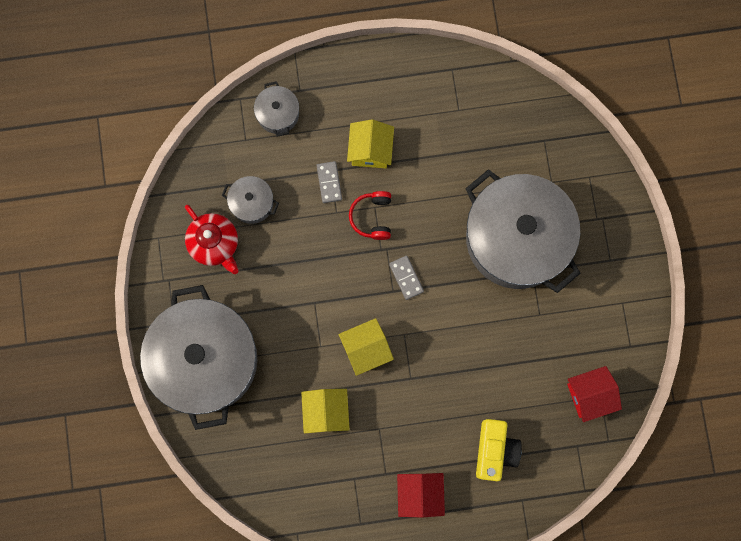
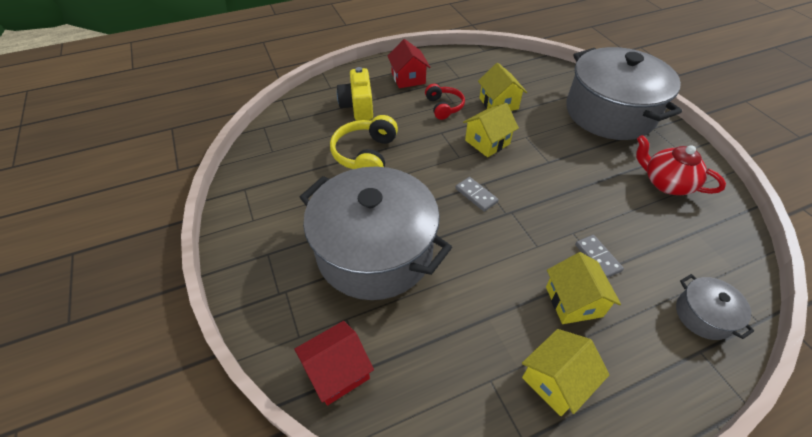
camera: 165 degrees right, 30 degrees down
grey pot [222,176,279,224] -> none
red headphones [349,191,391,240] -> red headphones moved to [425,84,465,120]
red house [567,366,622,422] -> red house moved to [294,321,374,406]
none -> yellow headphones [330,115,398,169]
none -> yellow house [522,329,609,416]

